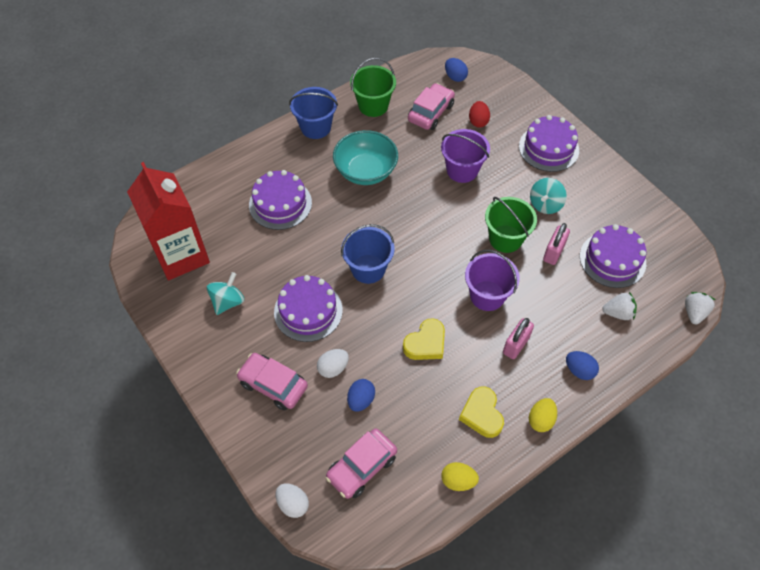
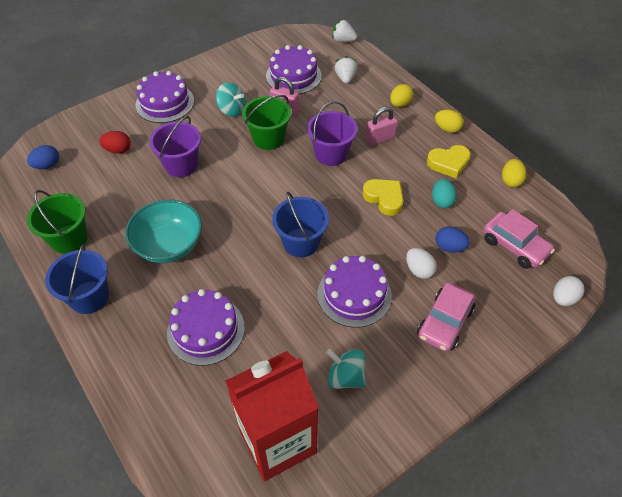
camera: 90 degrees left, 5 degrees down
pink car [408,83,455,130] -> none
pink padlock [503,318,534,359] -> pink padlock turned 60 degrees counterclockwise [365,107,398,146]
blue egg [566,351,599,380] -> yellow egg [390,84,413,107]
none -> turquoise egg [432,179,457,208]

